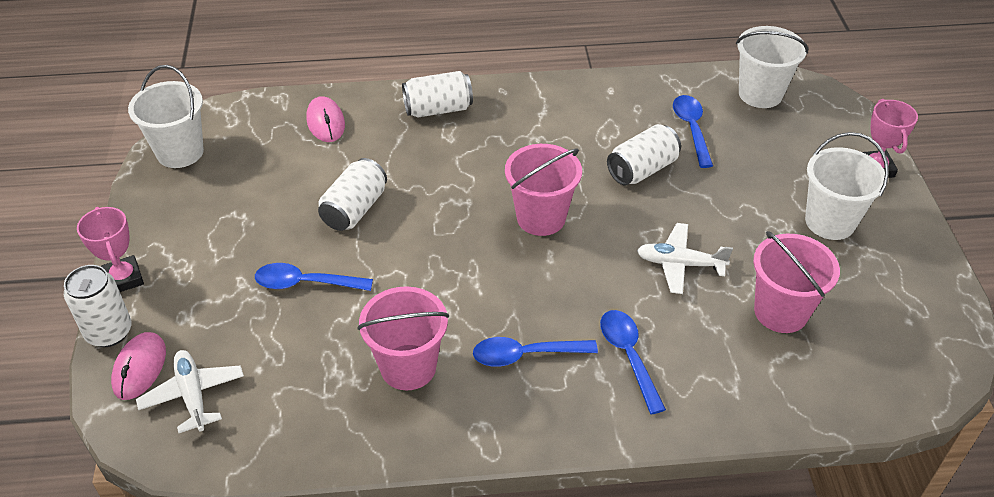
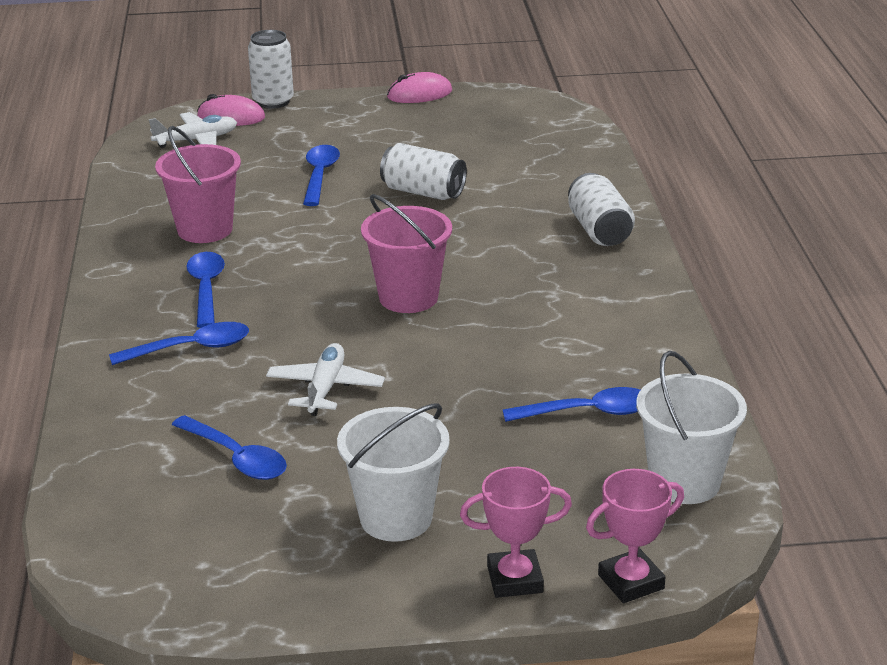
camera: 90 degrees right, 15 degrees down
pink trophy [77,207,144,292] -> pink trophy moved to [586,469,684,603]
white bucket [128,65,204,168] -> none
pink mouse [306,96,345,142] -> pink mouse moved to [387,72,452,103]
white can [607,124,681,185] -> none
pink bucket [753,231,840,333] -> blue spoon [172,415,287,480]

